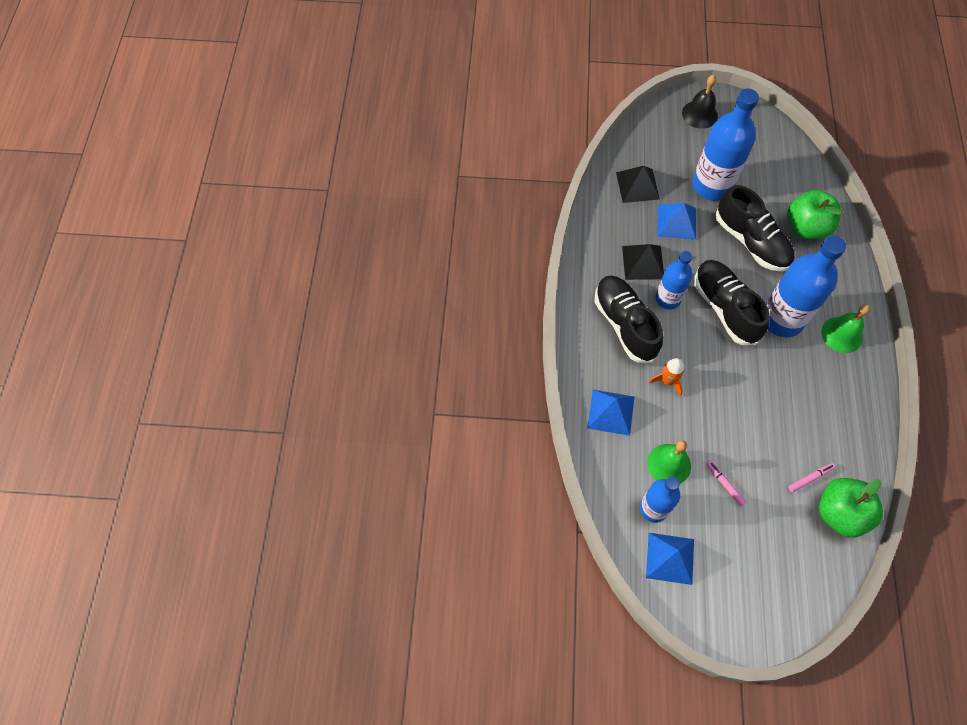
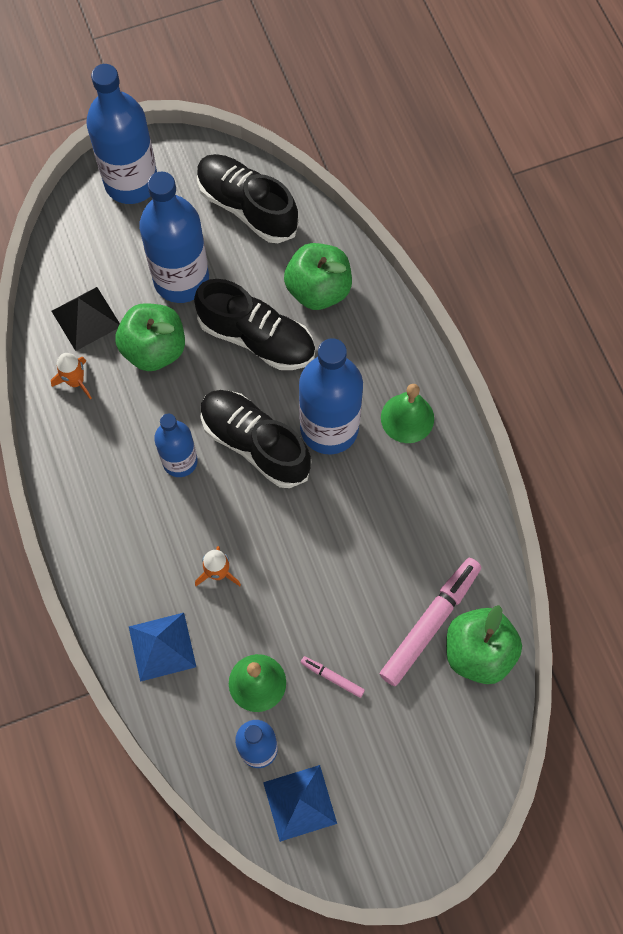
camera: 25 degrees left, 5 degrees up
black shoe [594,275,663,363] -> black shoe moved to [197,154,299,243]
black pyramid [622,244,664,280] -> none
blue pyramid [658,203,696,240] -> green apple [115,303,185,371]
black bell [682,75,718,129] -> blue bottle [86,64,157,204]
pink marker [788,463,836,492] -> pink marker [380,558,481,686], size x2.19
none -> orange rocket [51,353,92,399]

